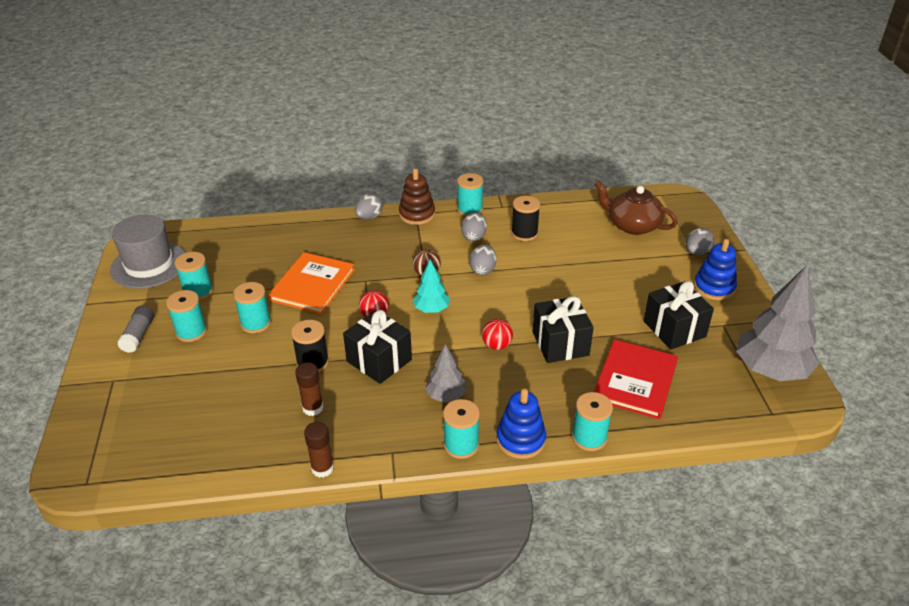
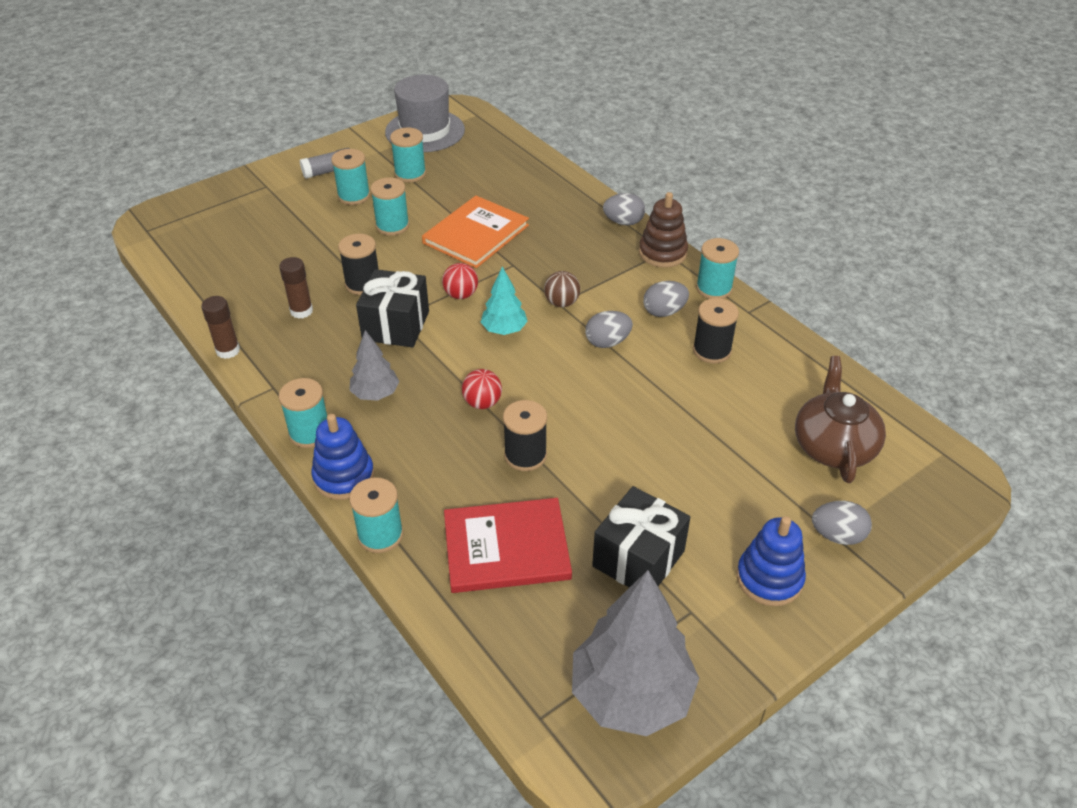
camera: 60 degrees right, 5 degrees up
orange book [268,252,355,314] -> orange book turned 45 degrees counterclockwise [422,196,529,268]
black gift [532,296,594,363] -> black spool [503,400,547,471]

